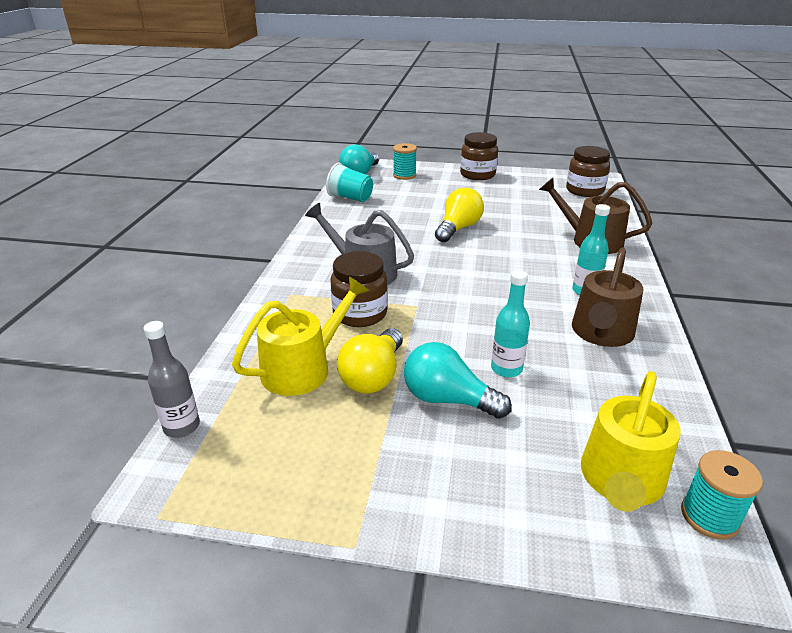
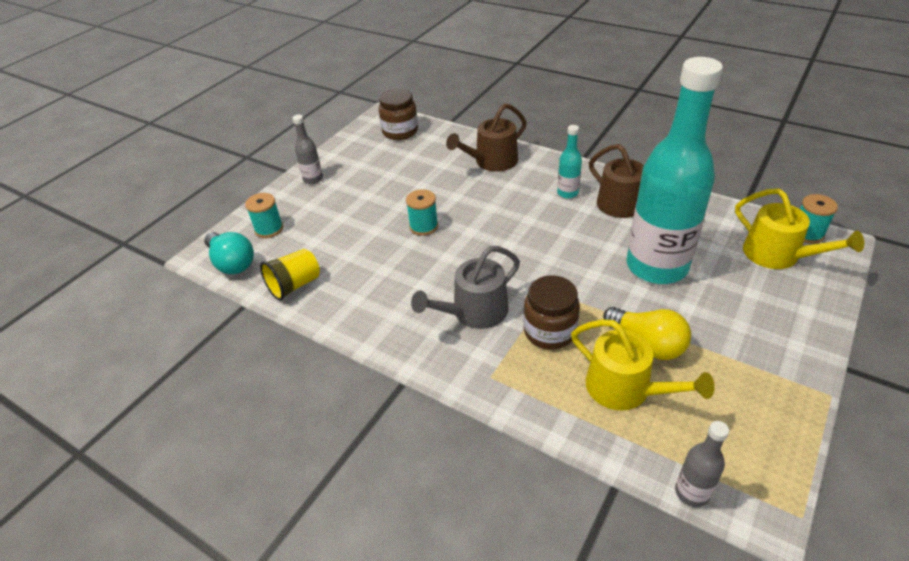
camera: 65 degrees left, 10 degrees up
yellow watering can [232,277,369,396] -> yellow watering can turned 150 degrees clockwise [571,319,715,411]
turquoise cup [326,163,373,202] -> yellow cup [260,249,320,301]
turquoise light bulb [404,342,512,419] -> none
yellow light bulb [435,188,484,242] -> turquoise spool [406,189,438,236]
brown jar [460,132,498,180] -> grey bottle [292,115,323,184]
turquoise bottle [491,270,530,377] -> turquoise bottle [626,57,723,284], size x2.48

